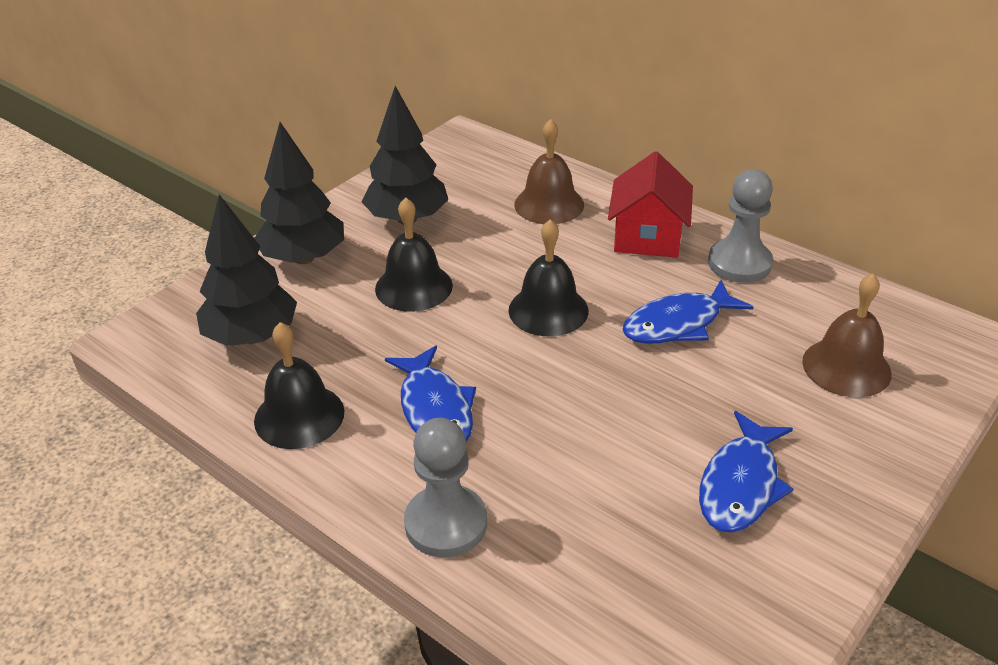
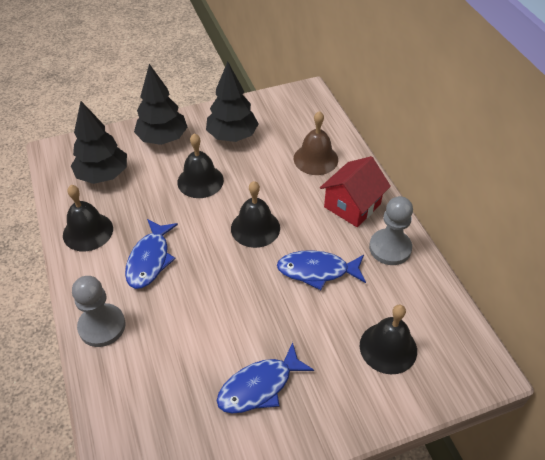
camera: 30 degrees right, 10 degrees up
brown bell [802,274,892,398] -> black bell [360,304,417,374]

